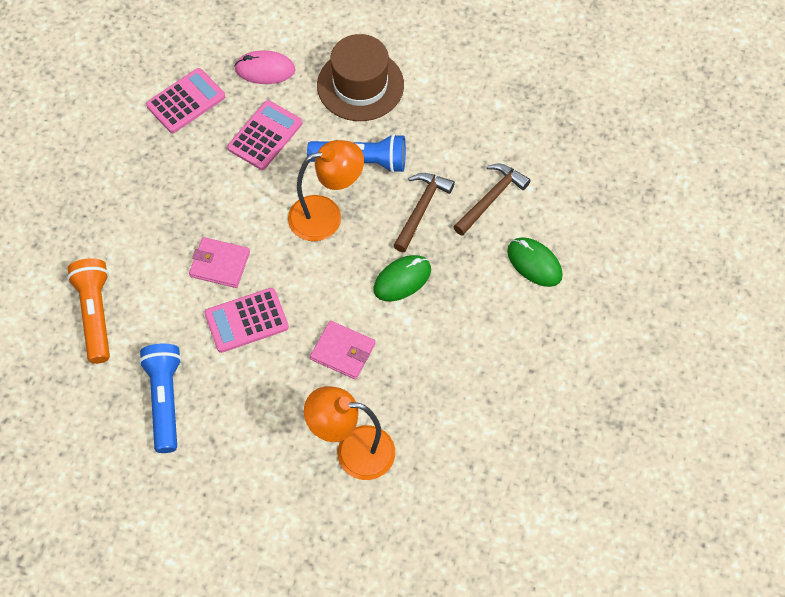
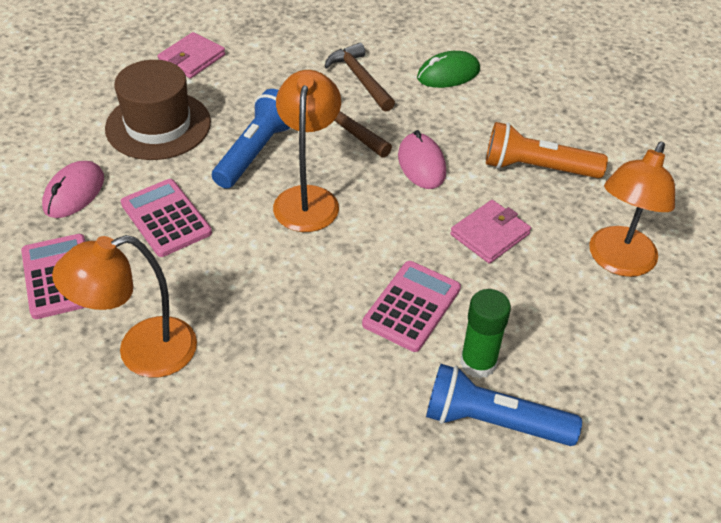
camera: 70 degrees left, 15 degrees down
orange flashlight [67,258,110,364] -> orange flashlight moved to [486,122,608,178]
pink wallet [189,237,250,288] -> pink wallet moved to [158,32,225,78]
pink calculator [204,288,289,353] -> pink calculator turned 150 degrees counterclockwise [362,261,461,352]
green mouse [374,255,431,301] -> pink mouse [398,130,446,189]
none -> orange lamp [52,235,197,378]
none -> green glue stick [460,289,511,378]

